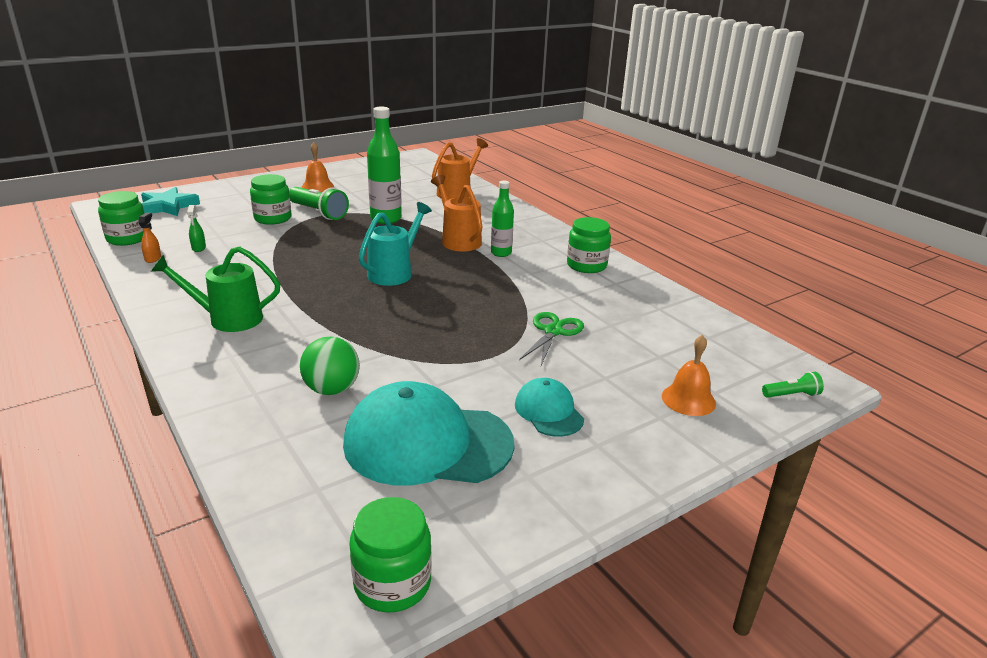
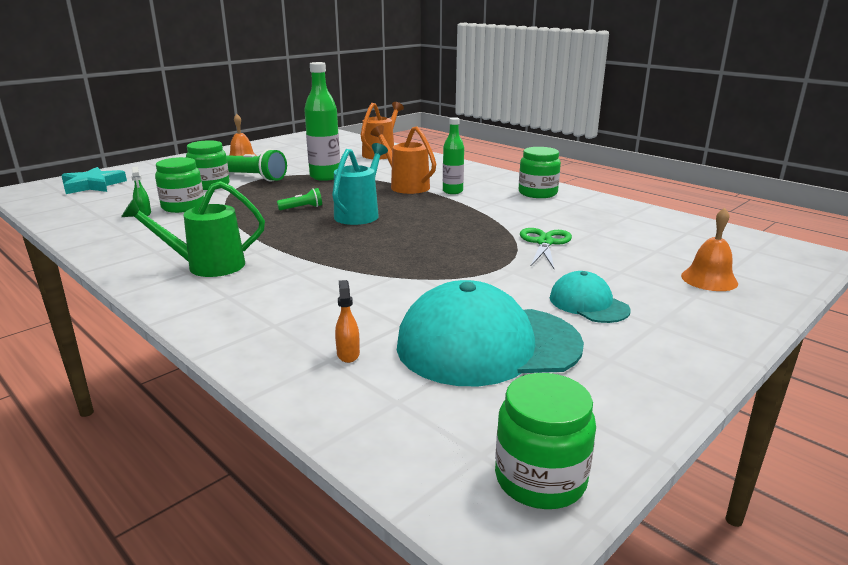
camera: 10 degrees left, 5 degrees down
green jar [98,191,145,246] -> green jar moved to [155,157,204,213]
orange spray bottle [138,213,161,263] -> orange spray bottle moved to [335,280,360,363]
green ball [300,336,360,395] -> none
green flashlight [762,372,824,398] -> green flashlight moved to [277,188,322,210]

